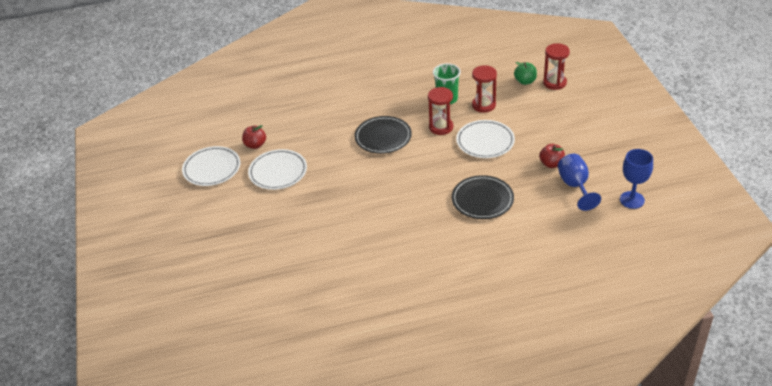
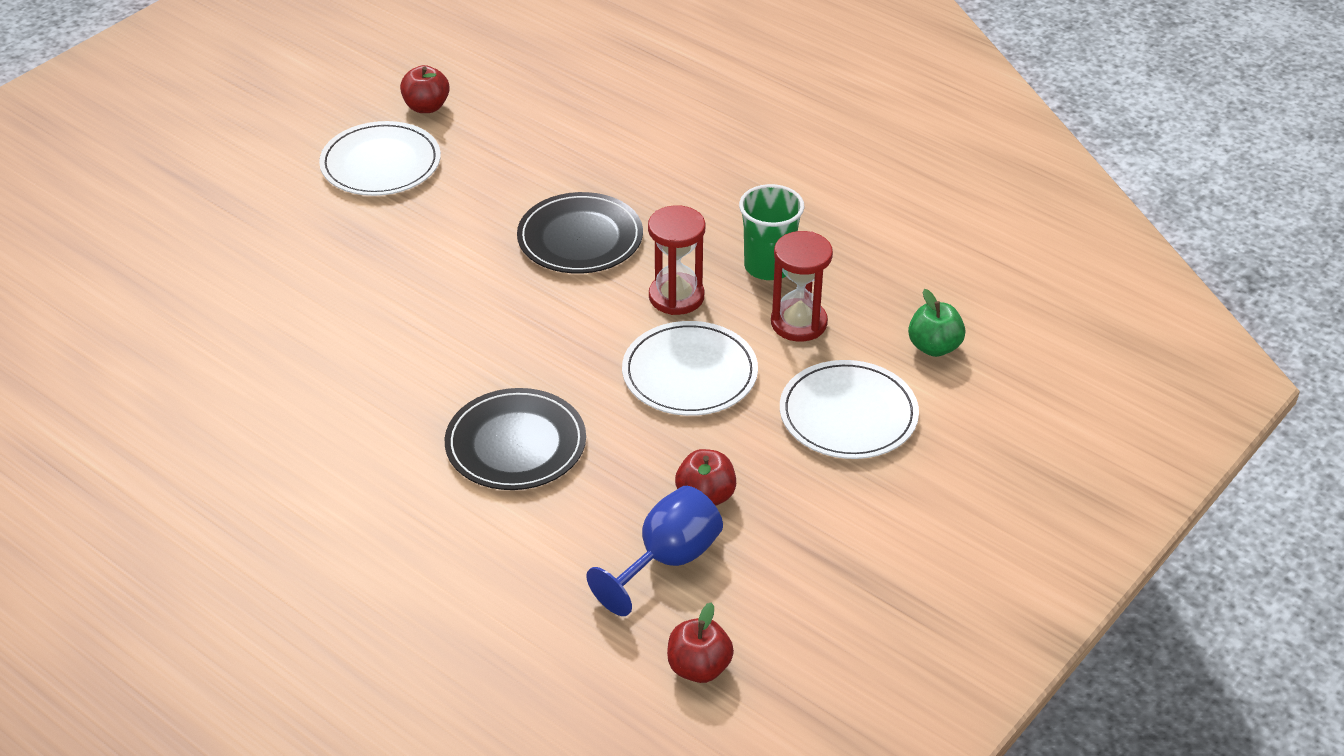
camera: 50 degrees right, 0 degrees up
white plate [182,146,240,186] -> white plate moved to [780,360,919,459]
red hourglass [543,43,570,90] -> none
blue goblet [620,149,653,209] -> red apple [667,602,734,683]

